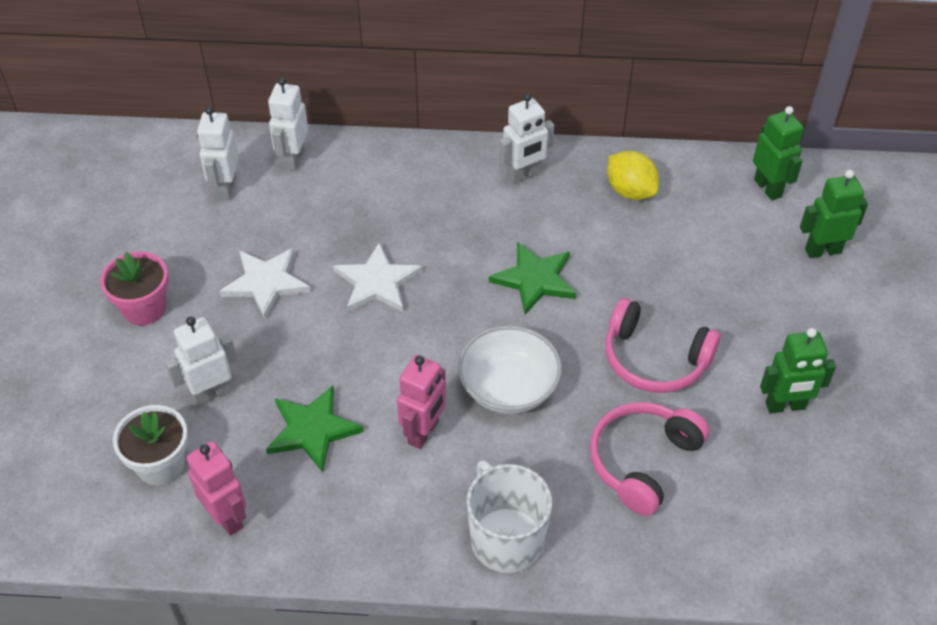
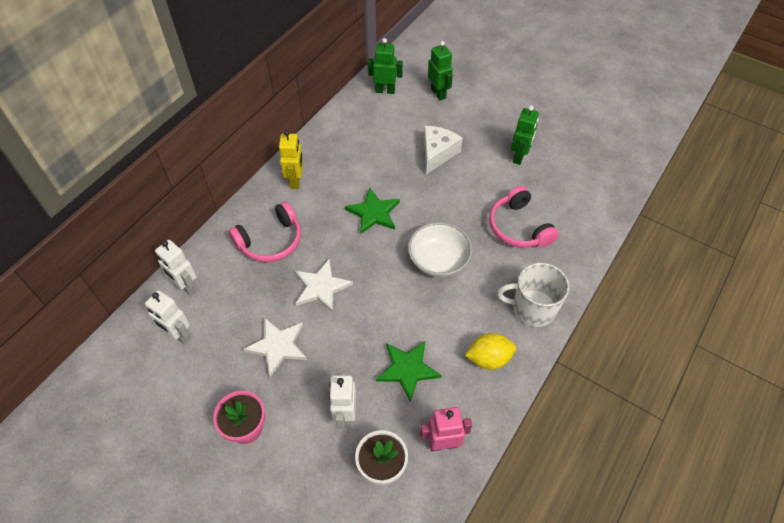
camera: 60 degrees left, 5 degrees up
pink robot [397,355,446,449] -> none
white robot [499,93,554,184] -> yellow robot [279,130,303,189]
pink headphones [605,298,721,393] -> pink headphones moved to [228,201,301,262]
yellow lemon [607,151,659,200] -> yellow lemon moved to [465,333,516,370]
green robot [800,170,868,258] -> green robot turned 135 degrees clockwise [428,41,453,101]
none -> white cheese [424,126,463,174]

